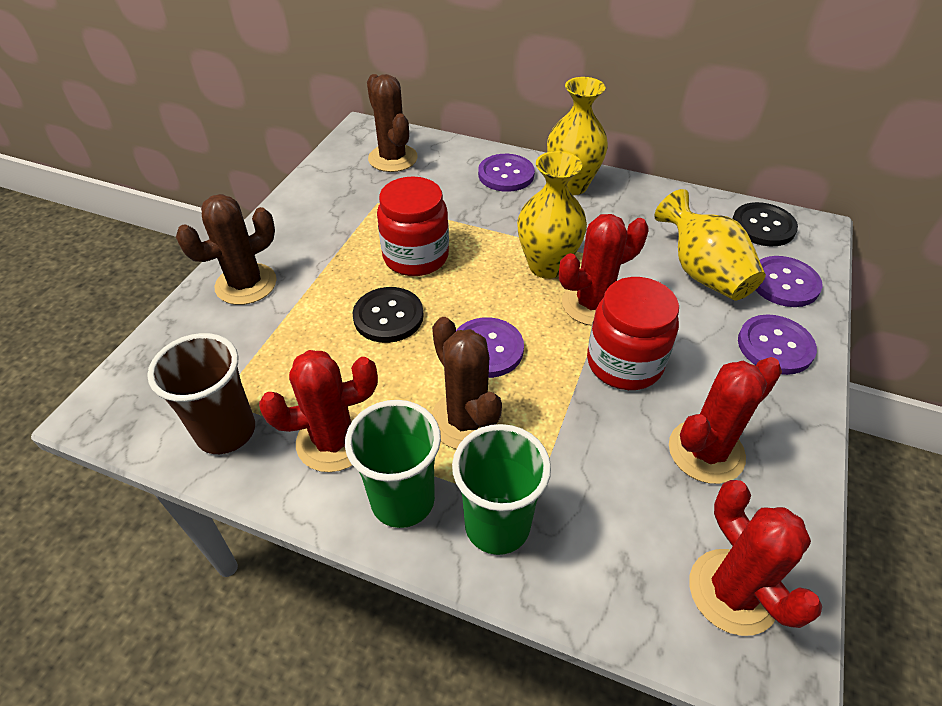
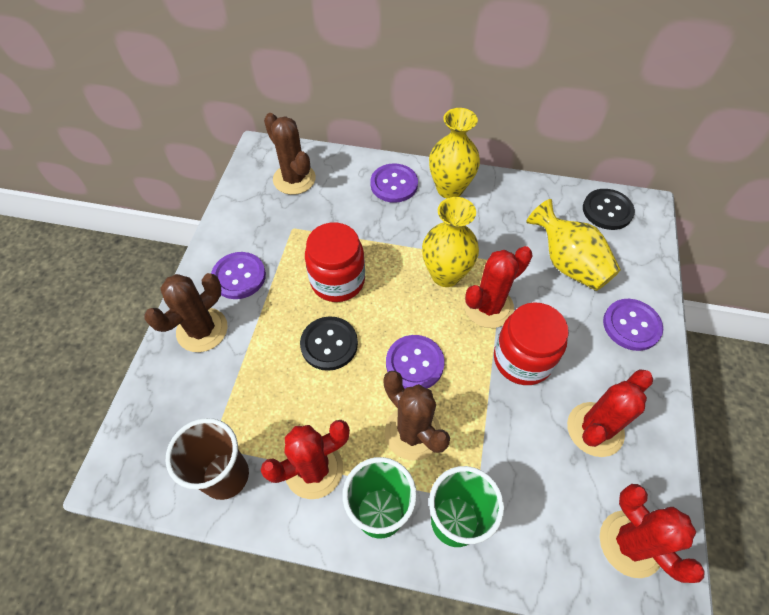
camera: 10 degrees left, 10 degrees up
purple button [755,256,822,307] -> purple button moved to [211,252,266,299]

